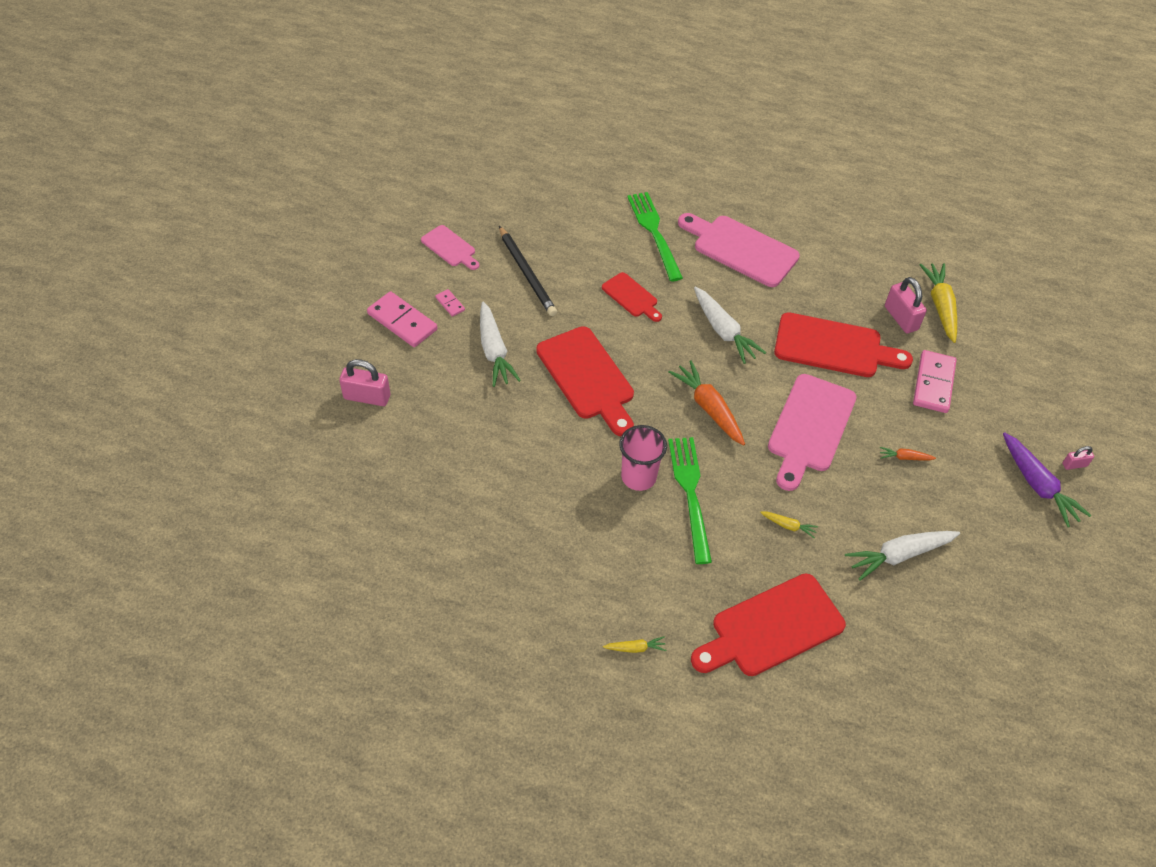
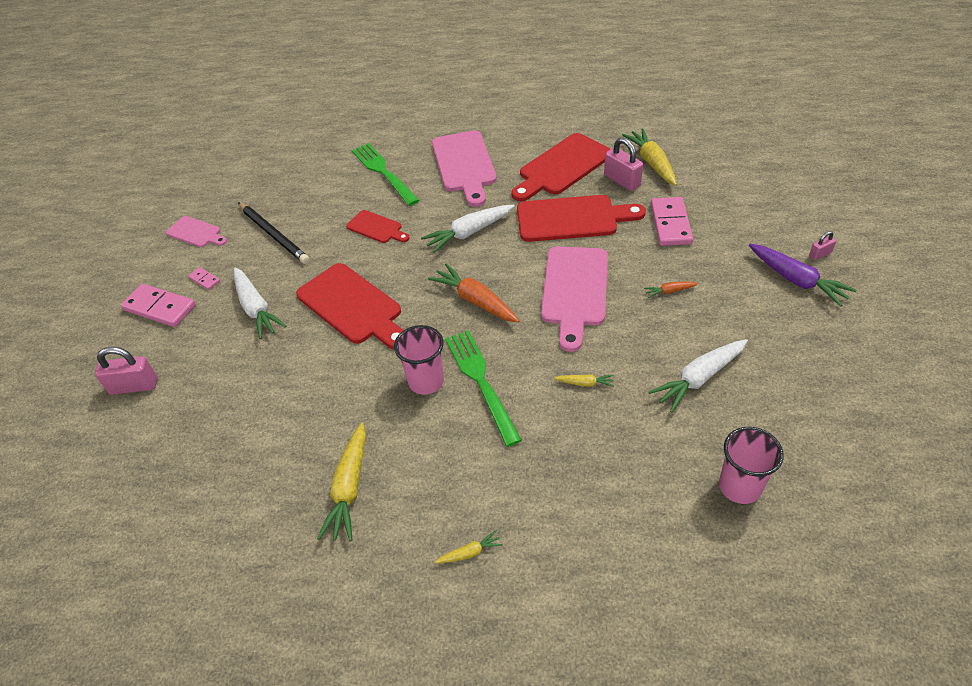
camera: 10 degrees left, 5 degrees down
pink cutting board [678,213,800,287] -> pink cutting board turned 120 degrees counterclockwise [432,131,497,207]
red cutting board [691,574,846,676] -> red cutting board moved to [511,133,610,201]
white carrot [694,287,766,364] -> white carrot turned 105 degrees clockwise [421,205,515,253]
none -> yellow carrot [317,422,366,542]
none -> pink cup [719,427,784,504]

